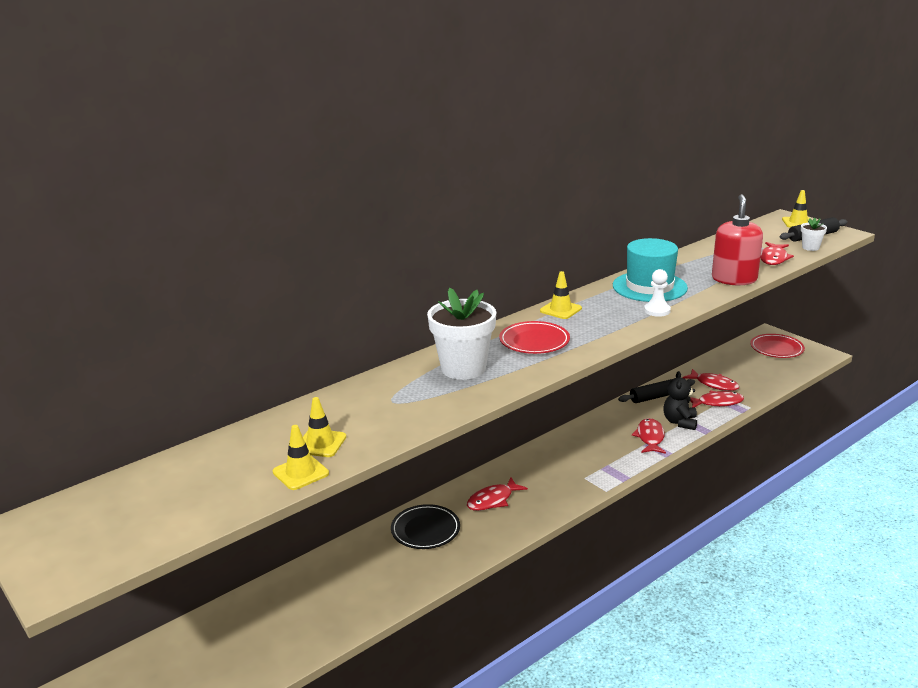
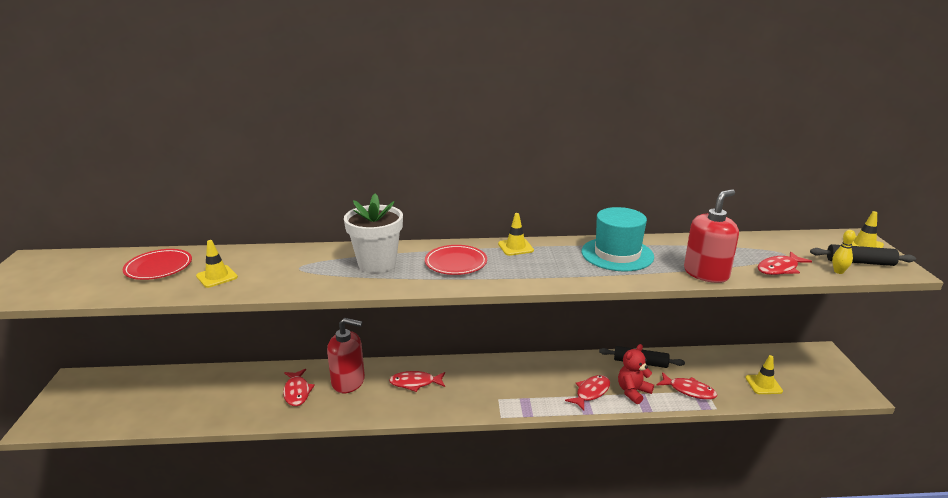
camera: 35 degrees right, 0 degrees up
yellow traffic cone [273,425,329,490] -> yellow traffic cone moved to [745,355,783,394]
black plate [391,504,460,549] -> red soap dispenser [327,318,365,393]
white pawn [644,269,671,317] -> none
black teddy bear [663,371,697,430] -> red teddy bear [618,344,654,404]
red fish [683,369,740,391] -> red fish moved to [283,369,315,406]
red plate [751,334,805,358] -> red plate moved to [123,249,192,280]
white flower pot [801,218,827,251] -> yellow bowling pin [832,230,856,274]

